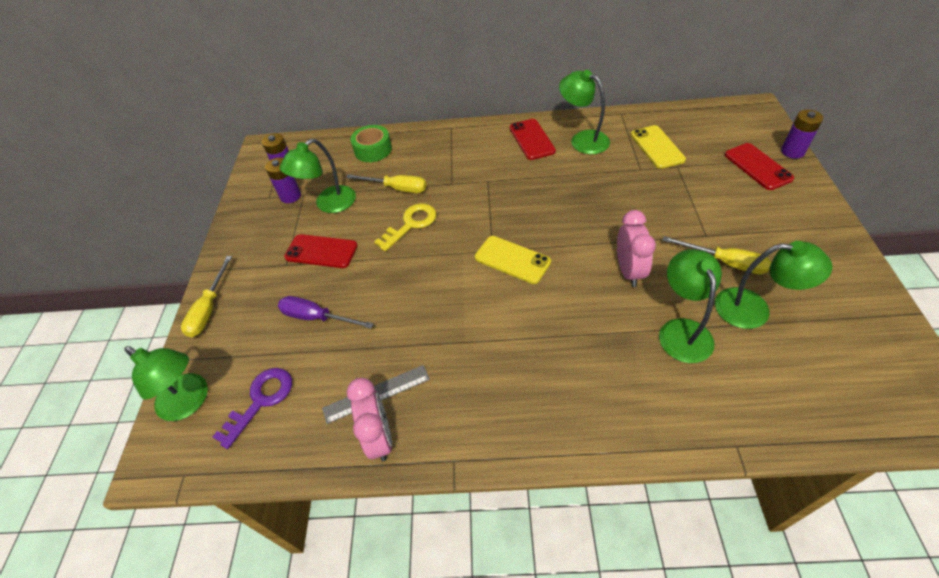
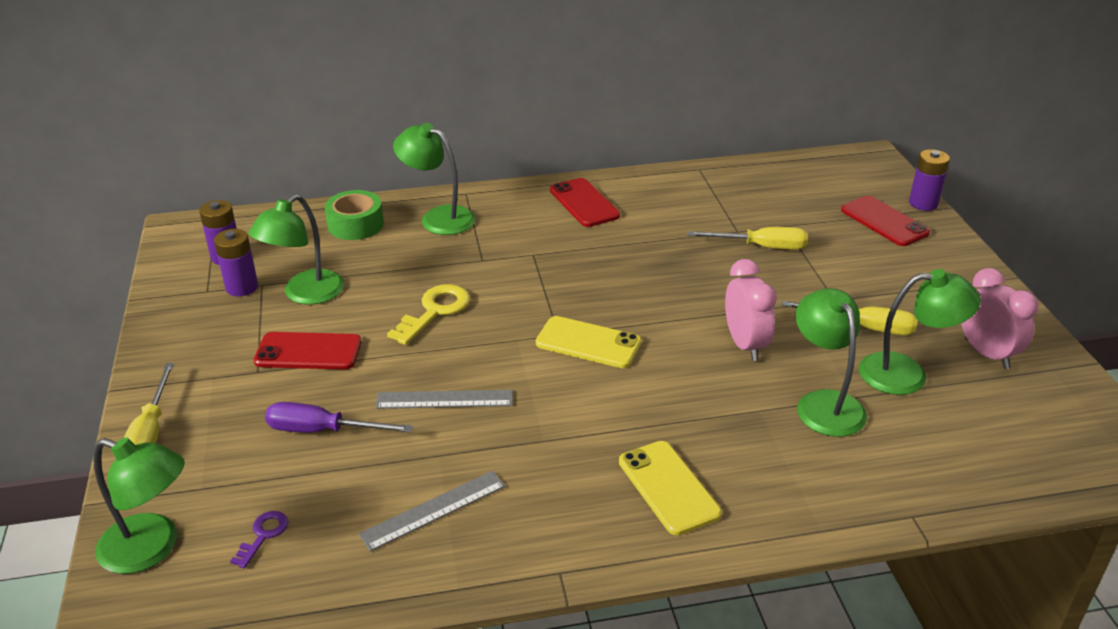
camera: 15 degrees left, 15 degrees down
purple key [213,368,292,449] -> purple key [230,511,289,568], size x0.56
yellow screwdriver [346,174,427,193] -> yellow screwdriver moved to [687,227,808,250]
pink clock [347,378,392,461] -> pink clock moved to [961,268,1038,369]
green lamp [559,70,610,154] -> green lamp moved to [393,123,476,235]
yellow phone [631,125,686,169] -> yellow phone moved to [619,441,722,535]
none -> grey ruler [375,390,513,409]

